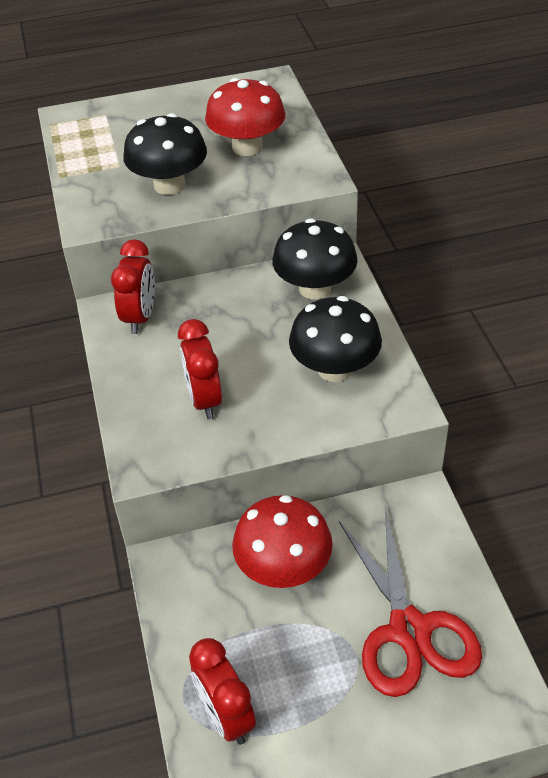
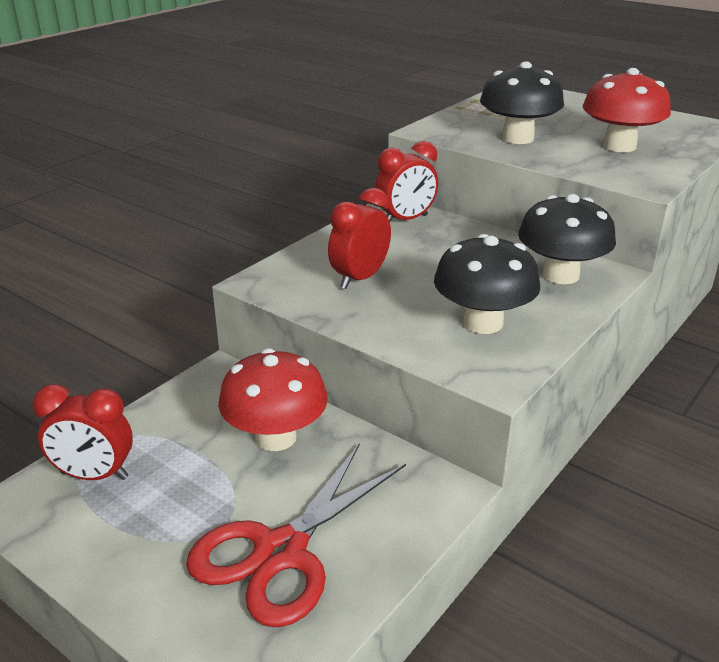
camera: 50 degrees right, 15 degrees down
red clock [189,638,256,745] -> red clock turned 105 degrees counterclockwise [33,384,133,480]

